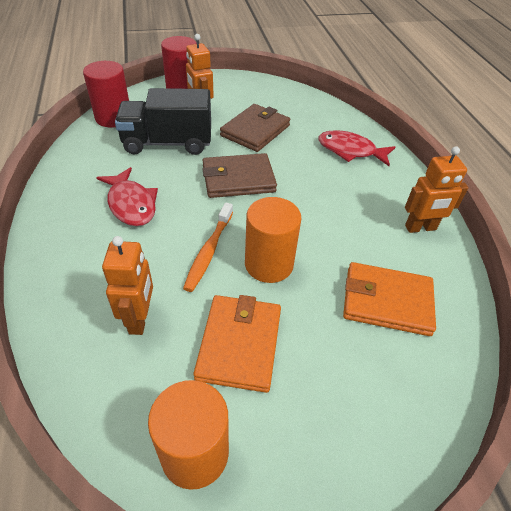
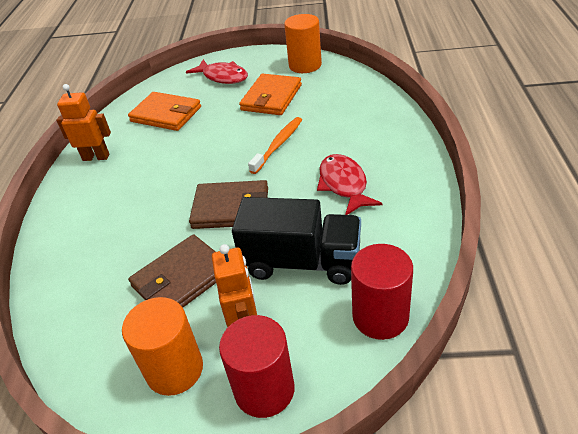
camera: 160 degrees left, 5 degrees down
orange robot [102,236,153,335] -> none
orange cylinder [245,197,302,283] -> orange cylinder moved to [122,297,203,396]
red fish [318,130,395,166] -> red fish moved to [186,59,248,84]

